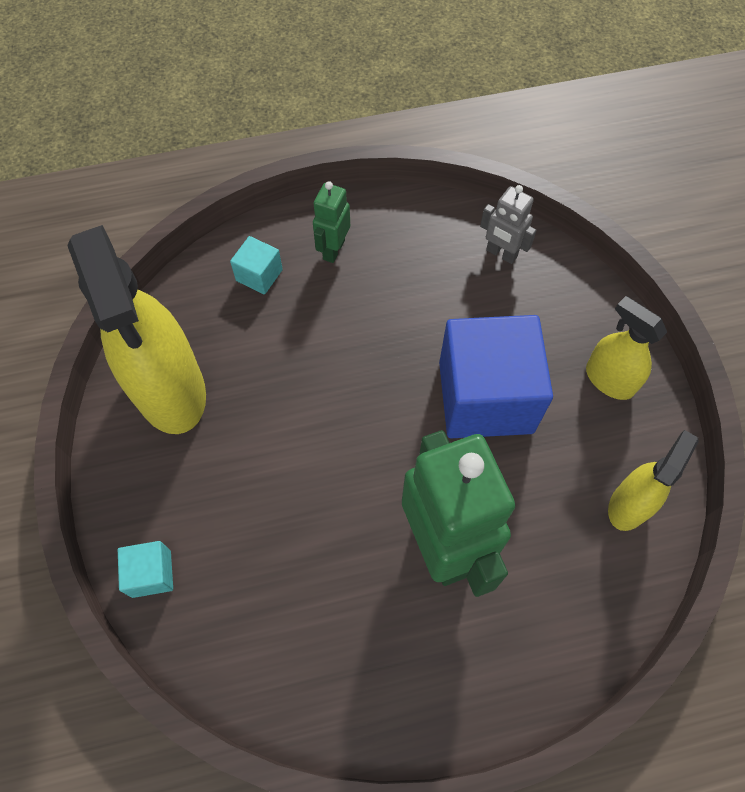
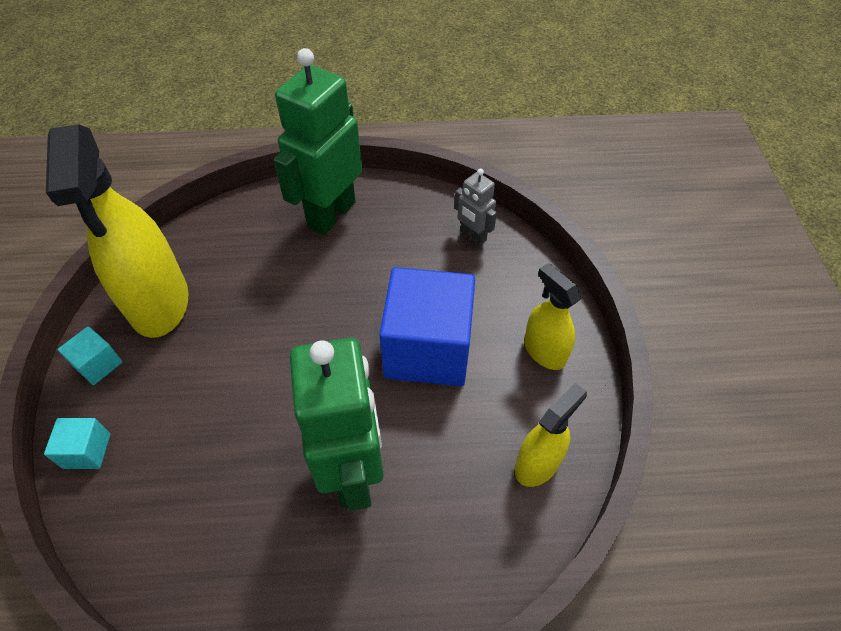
camera: 10 degrees right, 10 degrees down
turquoise cube [230,236,283,294] -> turquoise cube moved to [58,326,122,385]
green robot [313,181,350,263] -> green robot [274,48,362,235], size x2.10

